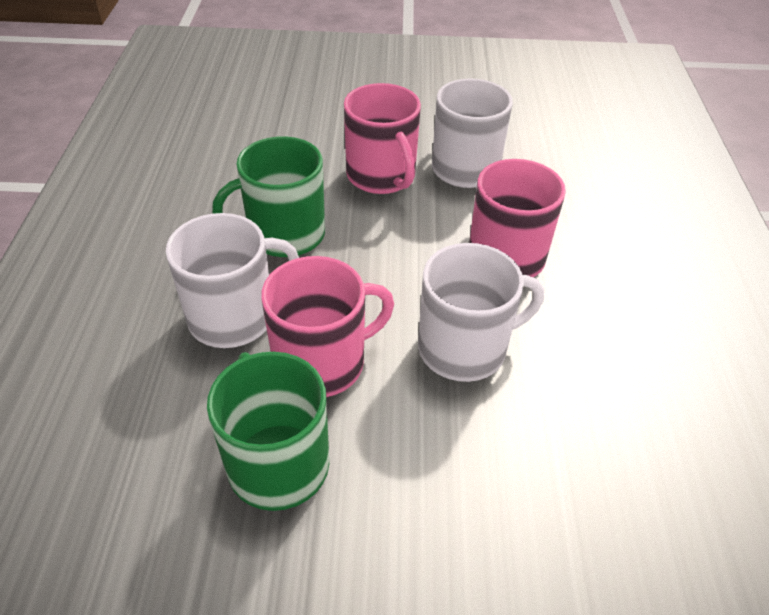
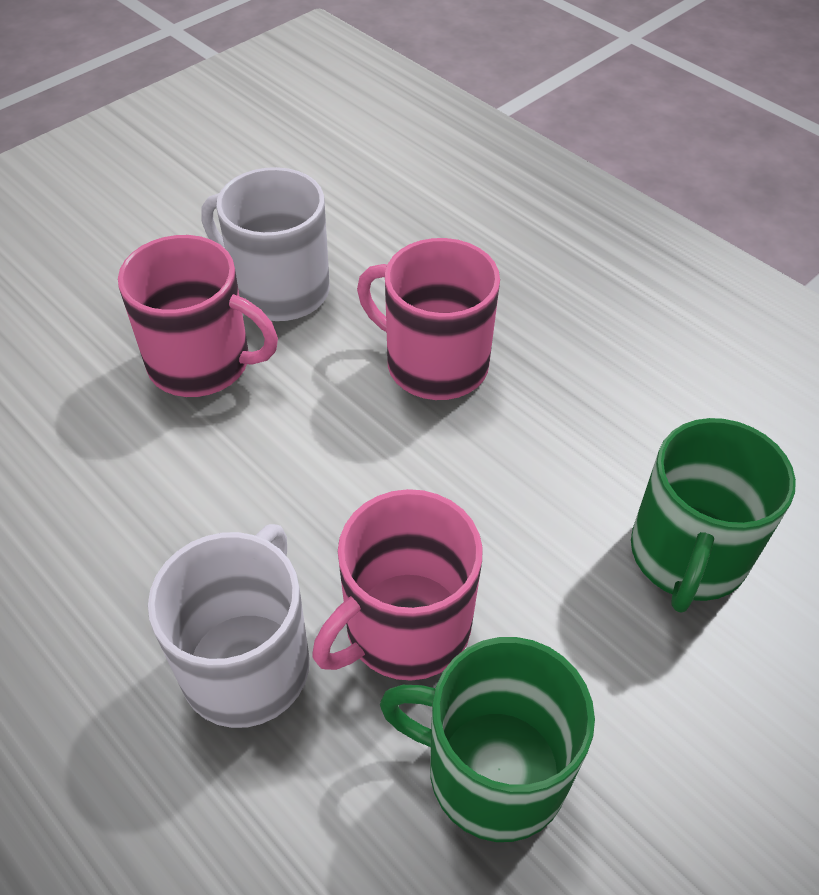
camera: 45 degrees left, 5 degrees up
green mug [212,136,325,257] -> green mug moved to [631,418,796,613]
pink mug [261,256,394,397] -> pink mug turned 150 degrees counterclockwise [313,489,483,681]
white mug [418,243,544,382] -> none

